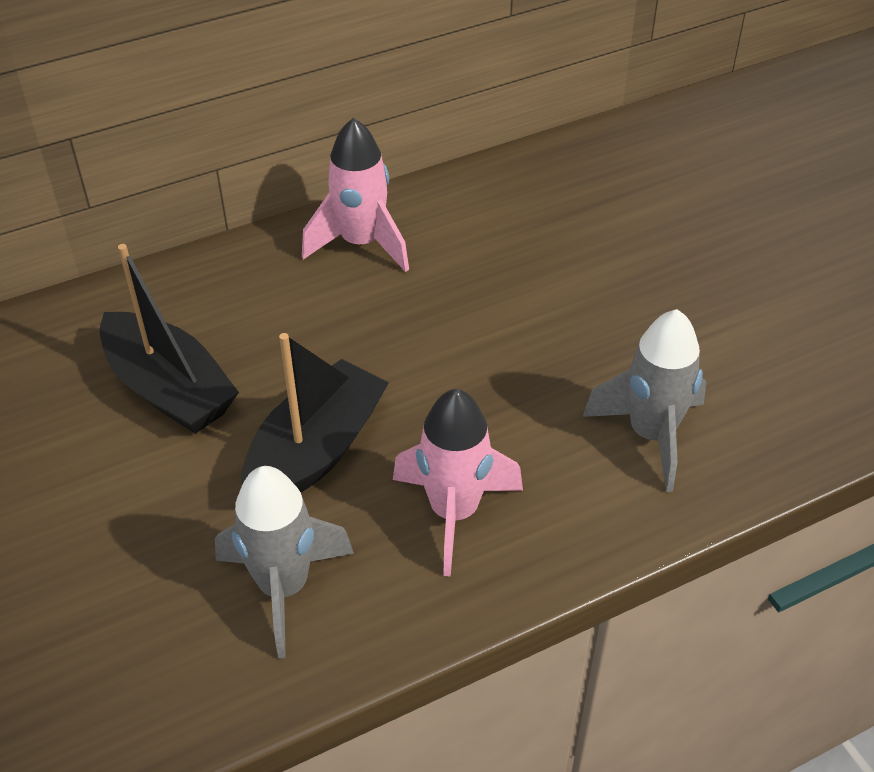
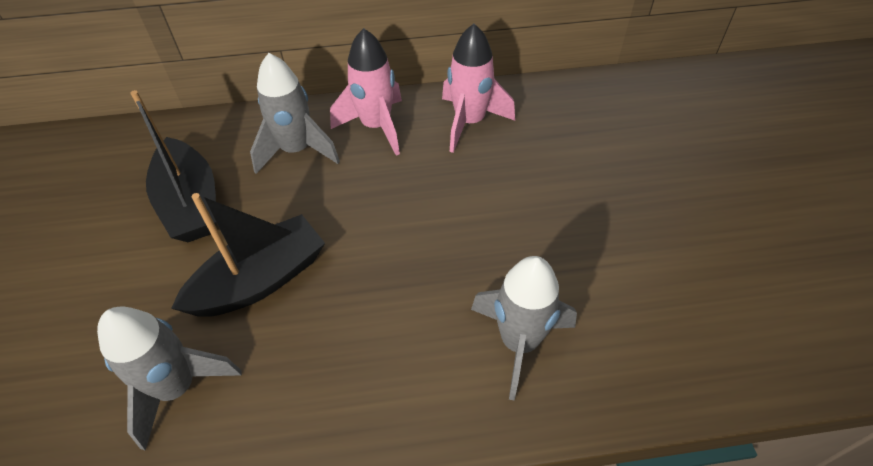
camera: 20 degrees right, 5 degrees up
pink rocket [393,389,523,577] -> pink rocket moved to [442,24,515,153]
none -> grey rocket [250,53,340,174]

